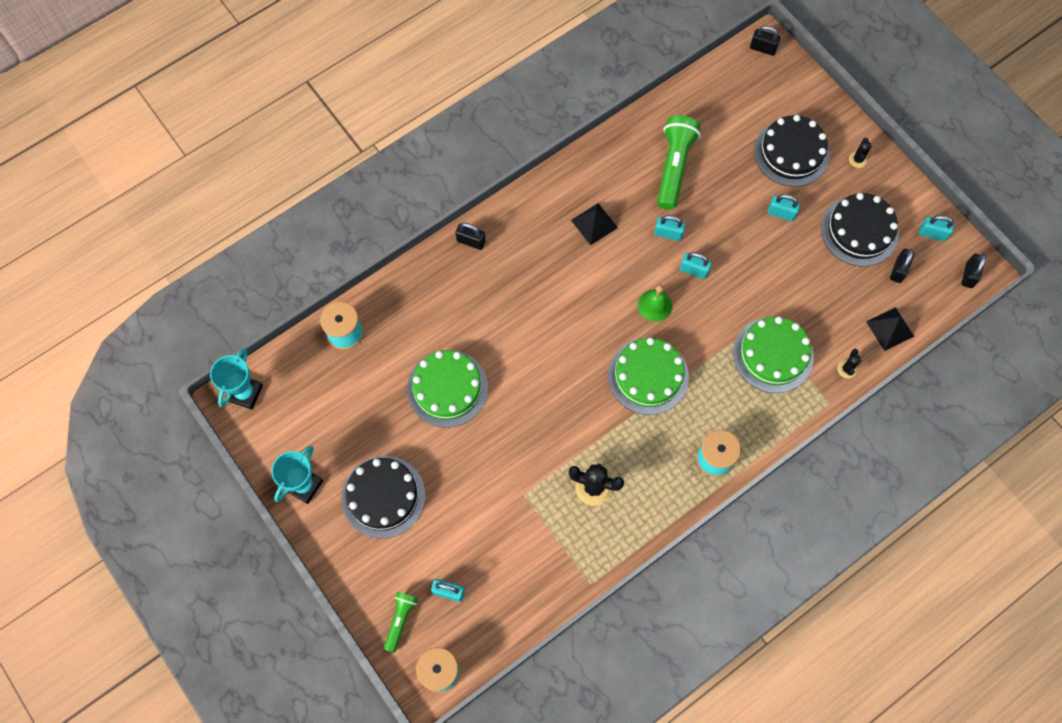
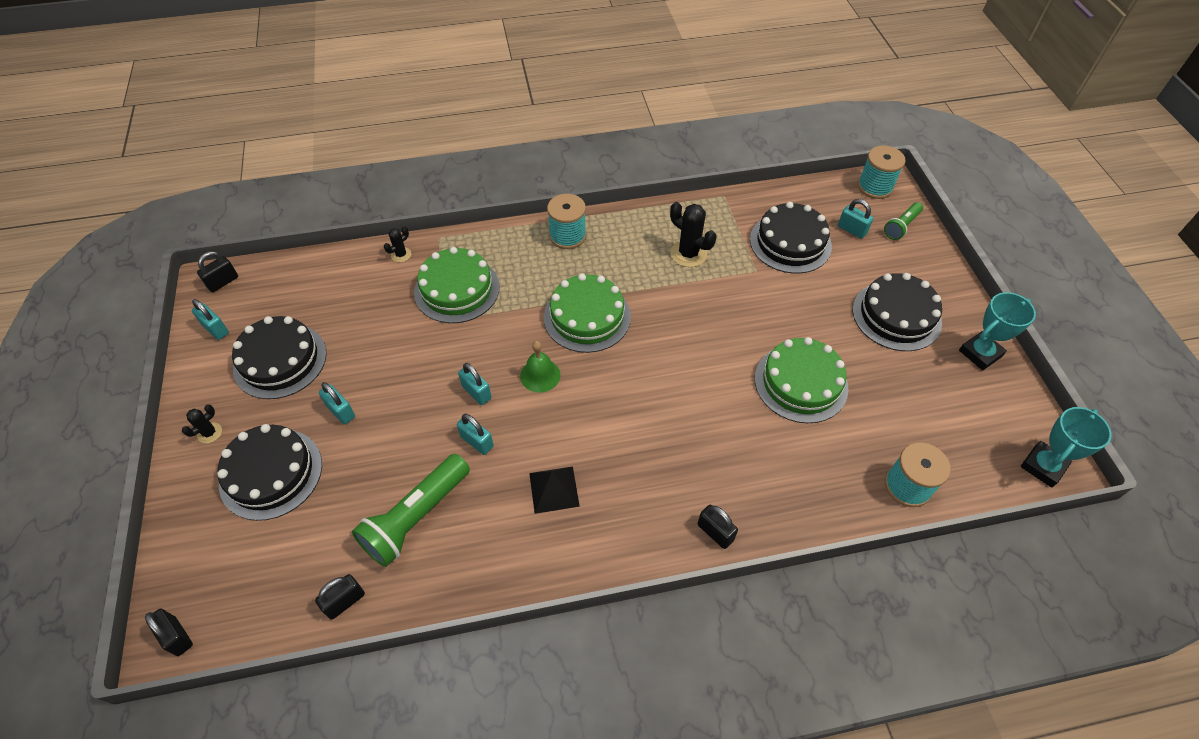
camera: 155 degrees left, 15 degrees down
black pyramid [866,307,914,351] -> none
black padlock [890,249,915,283] -> black padlock moved to [315,574,365,619]
none -> black cake [750,202,832,273]

